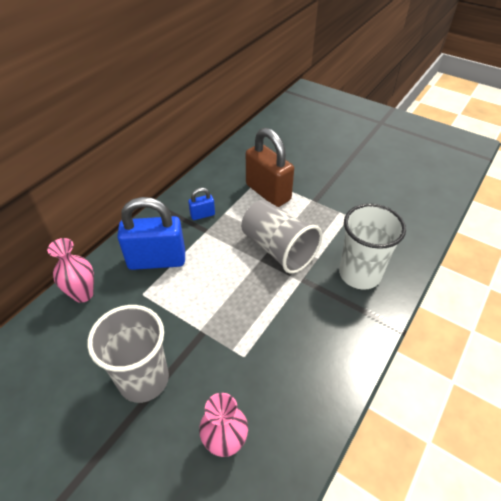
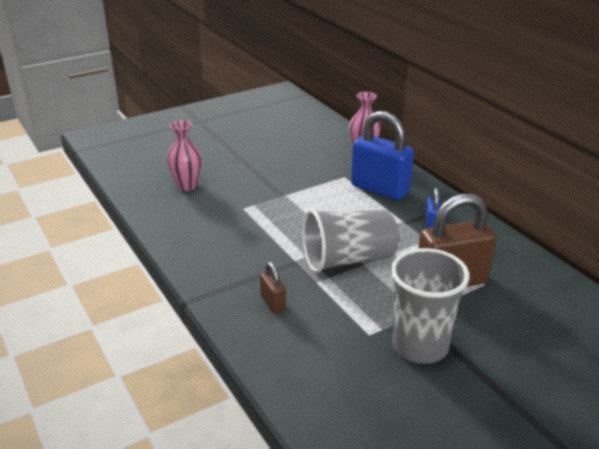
camera: 115 degrees right, 15 degrees down
grey cup [87,305,169,403] -> grey cup moved to [391,248,470,364]
blue padlock [117,197,185,270] -> blue padlock turned 75 degrees counterclockwise [351,111,414,200]
white cup [339,204,406,290] -> brown padlock [260,262,286,314]

